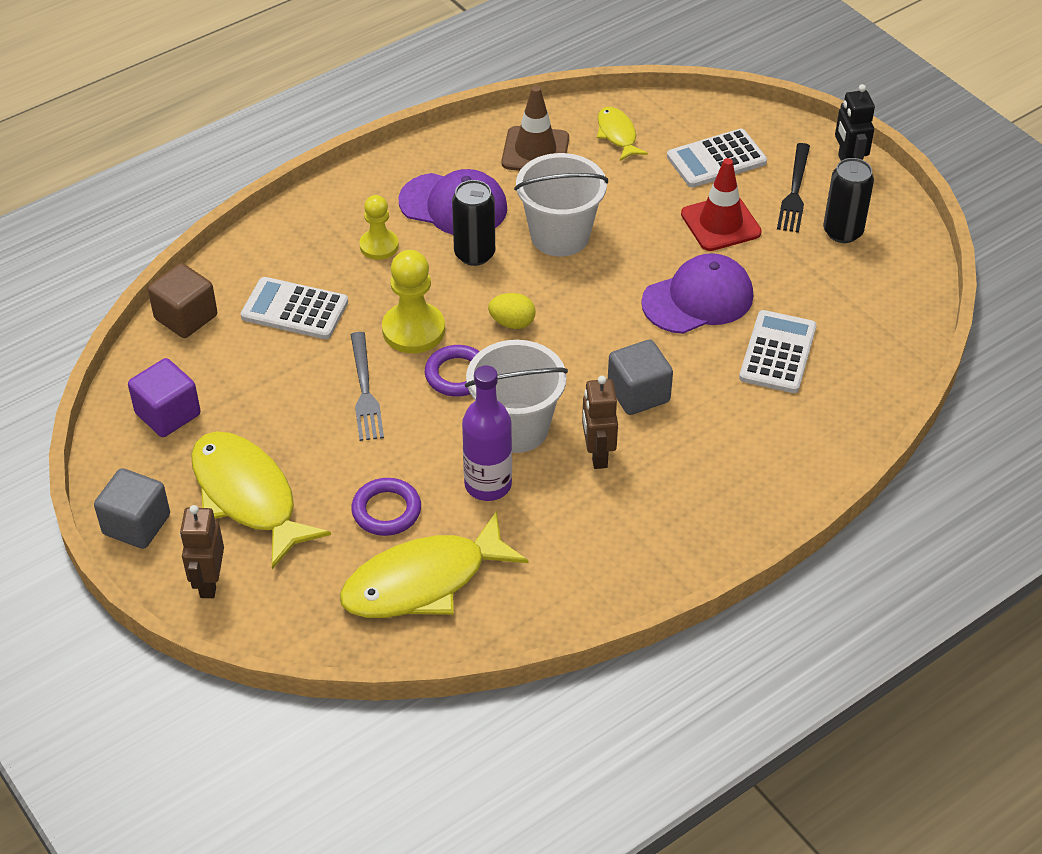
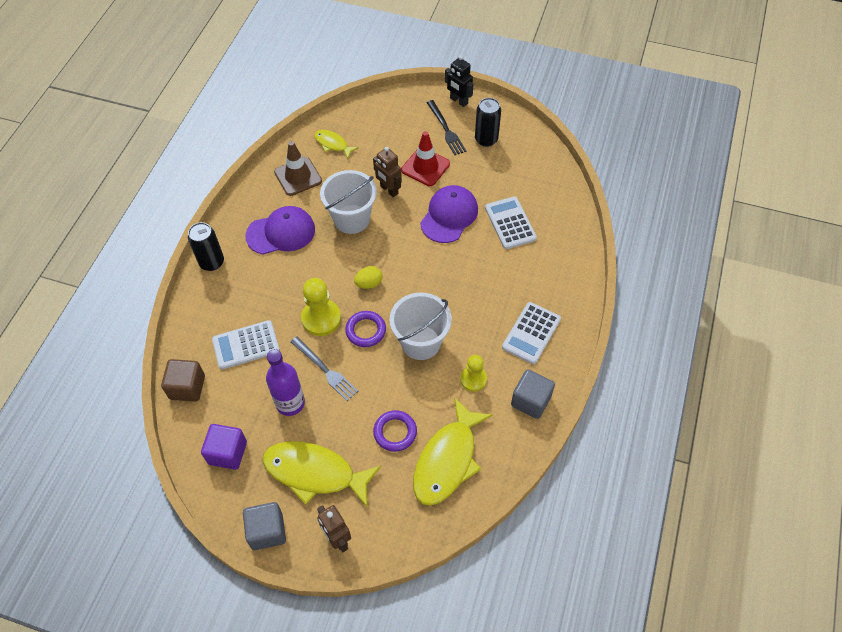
camera: 35 degrees left, 10 degrees up
yellow pawn [359,195,399,260] -> yellow pawn moved to [460,355,487,392]
black can [452,180,495,266] -> black can moved to [188,222,224,271]
purple bottle [462,366,512,501] -> purple bottle moved to [266,349,305,416]
brown robot [582,376,618,469] -> brown robot moved to [373,147,402,197]
grey cube [608,339,673,415] -> grey cube moved to [511,369,555,419]
white calculator [667,128,767,188] -> white calculator moved to [502,302,561,364]

